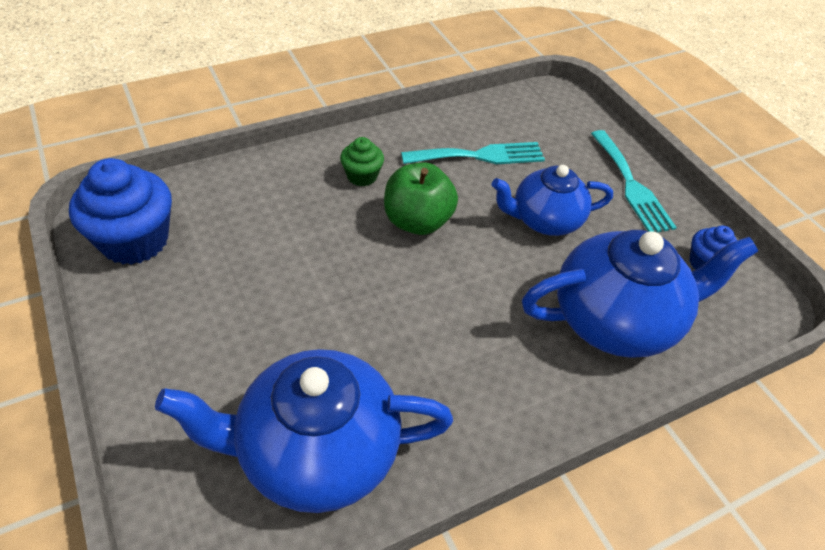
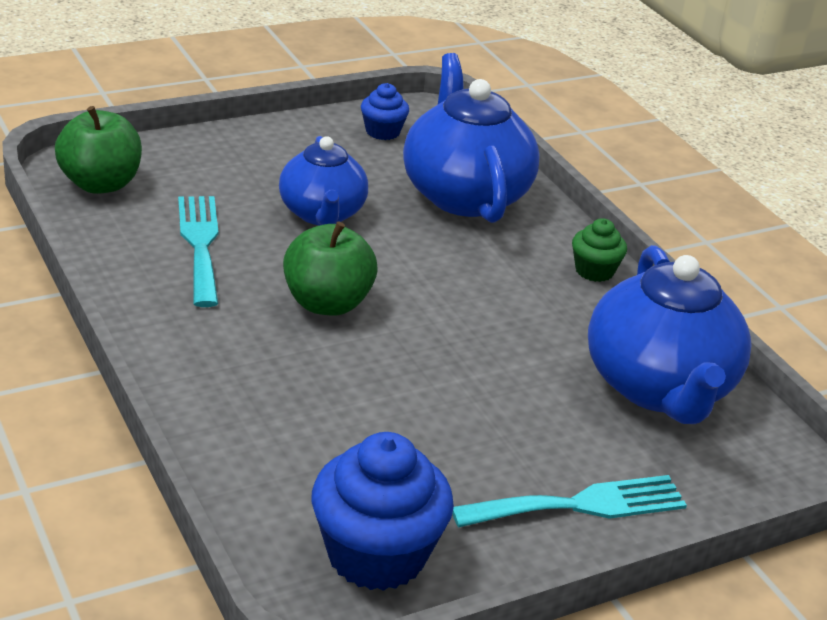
camera: 90 degrees left, 15 degrees down
green cupcake [340,137,384,186] -> green cupcake moved to [572,218,627,282]
turquoise fork [591,130,677,232] -> turquoise fork moved to [452,475,687,528]
none -> green apple [55,106,142,194]

